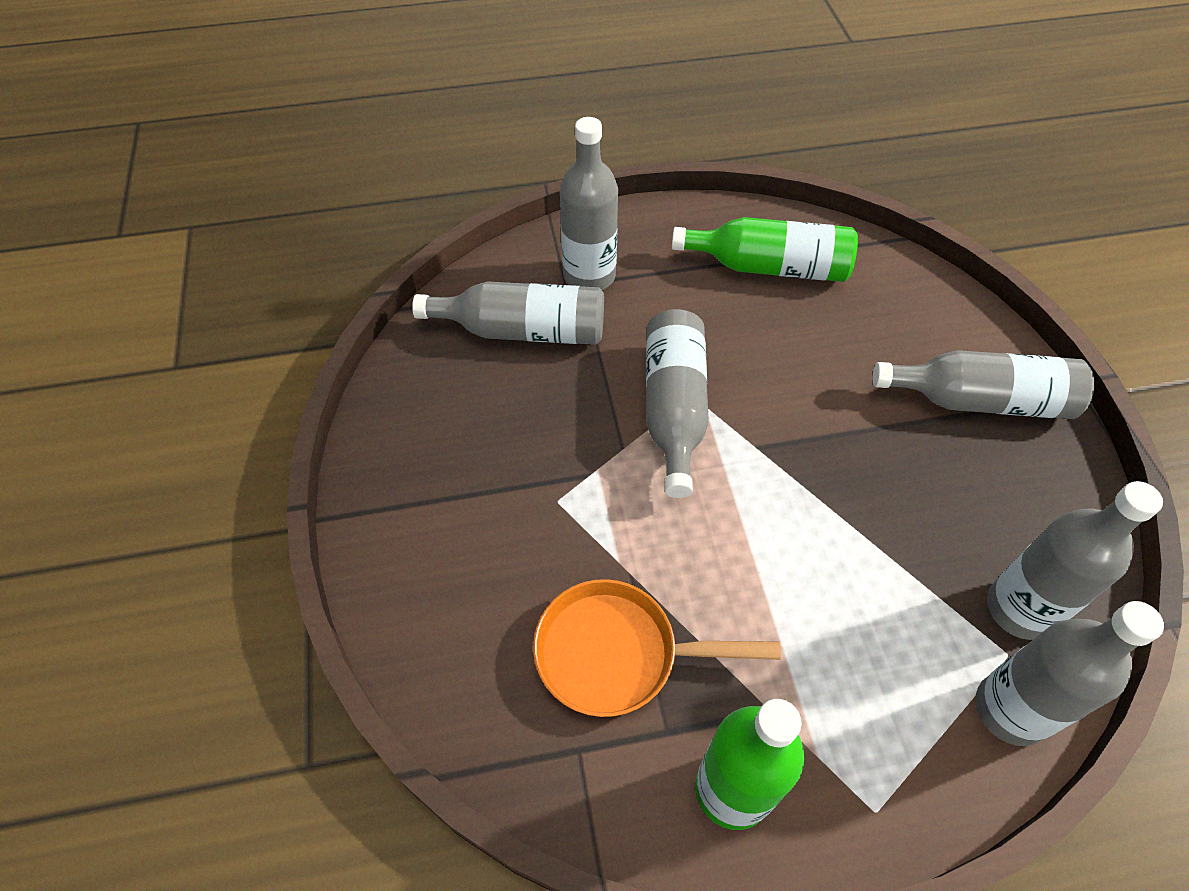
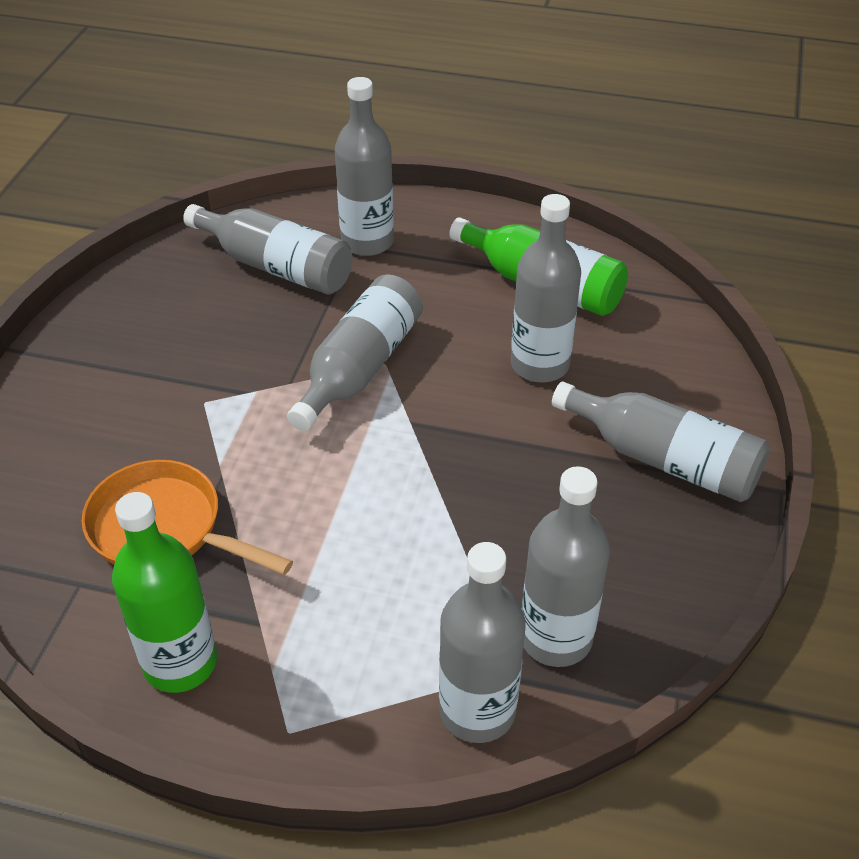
camera: 25 degrees right, 10 degrees down
none -> grey bottle [511,194,581,383]

